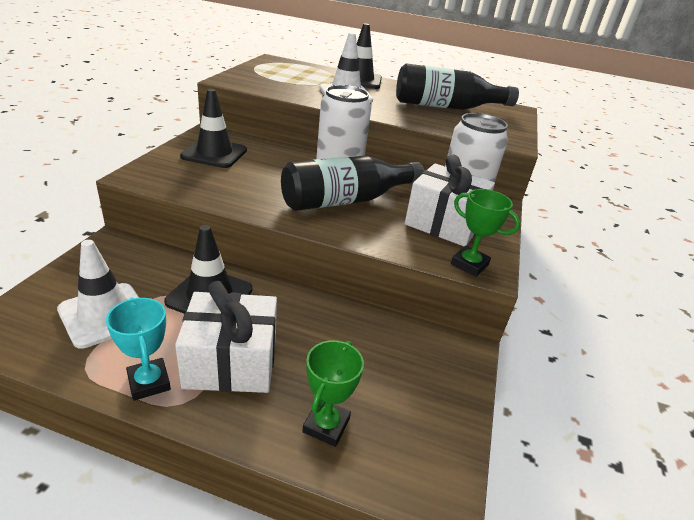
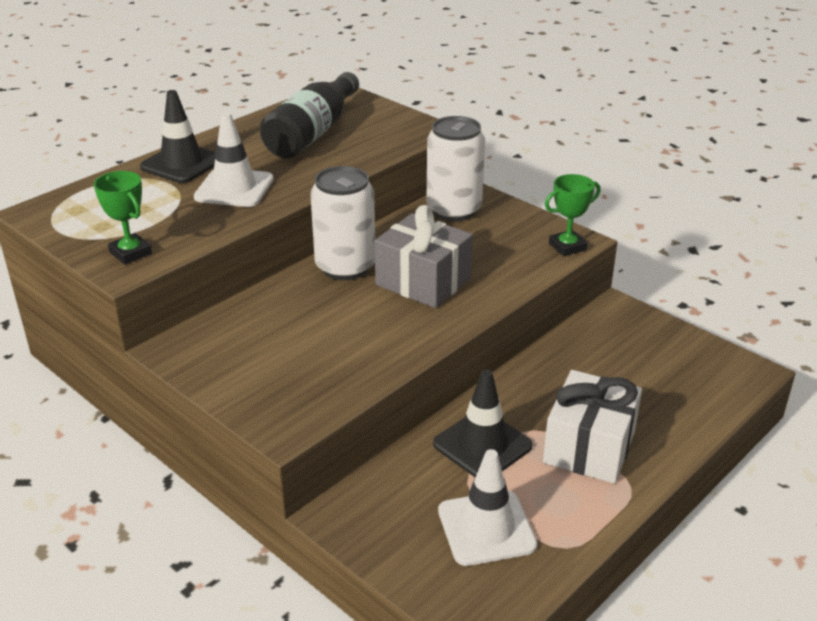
camera: 60 degrees left, 0 degrees up
turquoise trophy [106,297,171,401] -> none
black traffic cone [180,89,247,168] -> none
black bottle [281,156,424,211] -> grey gift [374,205,473,308]
green trophy [302,340,364,447] -> green trophy moved to [94,171,152,265]
white gift [405,155,495,247] -> none

